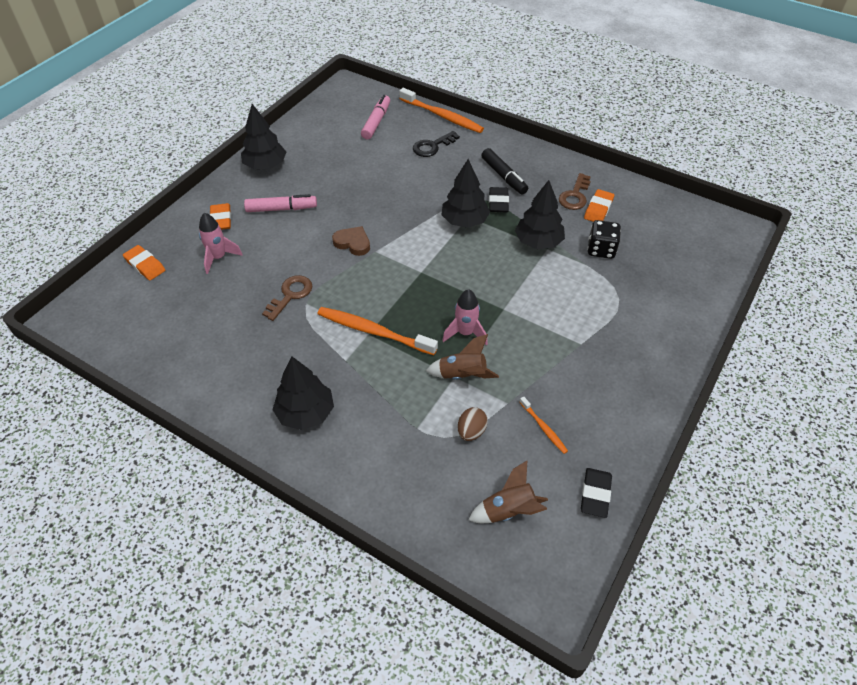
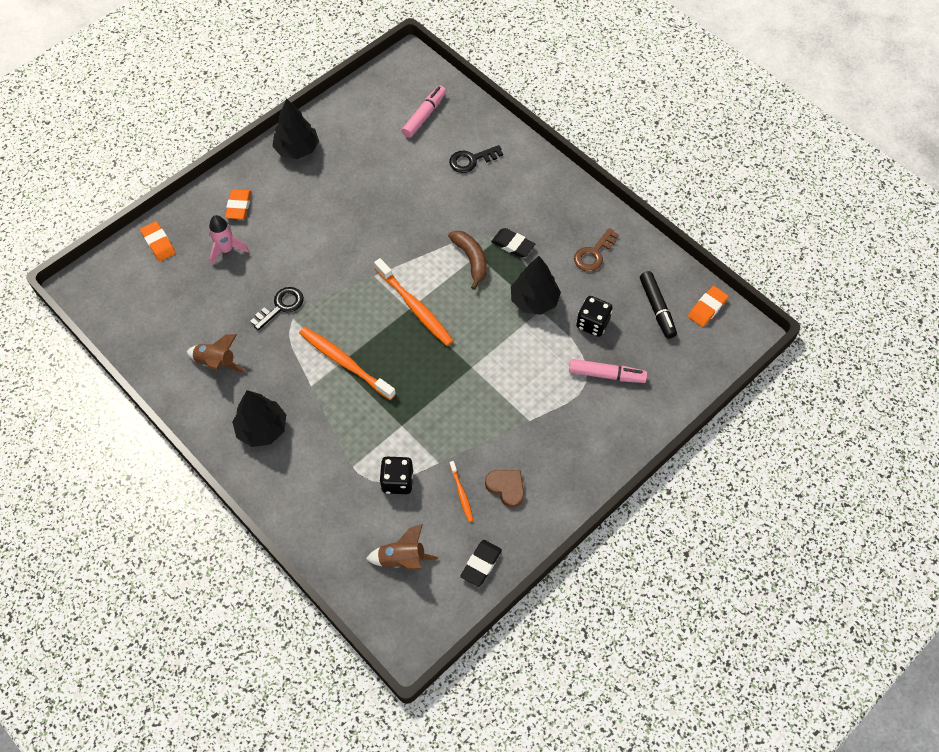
camera: 15 degrees right, 10 degrees up
pink marker [244,194,317,212] -> pink marker moved to [569,359,647,383]
brown key [262,275,313,321] -> black key [250,287,304,331]
brown heart [332,226,370,256] -> brown heart moved to [485,470,524,508]
orange toothbrush [399,88,484,133] -> orange toothbrush moved to [374,258,454,346]
brown rocket [426,334,499,380] -> brown rocket moved to [187,334,246,373]
black tree [441,159,490,228] -> brown banana [448,231,487,290]
pink rocket [442,289,488,346] -> none
brown egg [458,407,488,441] -> black dice [379,457,413,494]
black marker [481,148,528,194] -> black marker moved to [640,271,677,339]
black eraser [489,187,509,212] -> black eraser turned 75 degrees counterclockwise [491,228,535,258]
orange eraser [584,189,614,222] -> orange eraser moved to [688,286,729,327]

